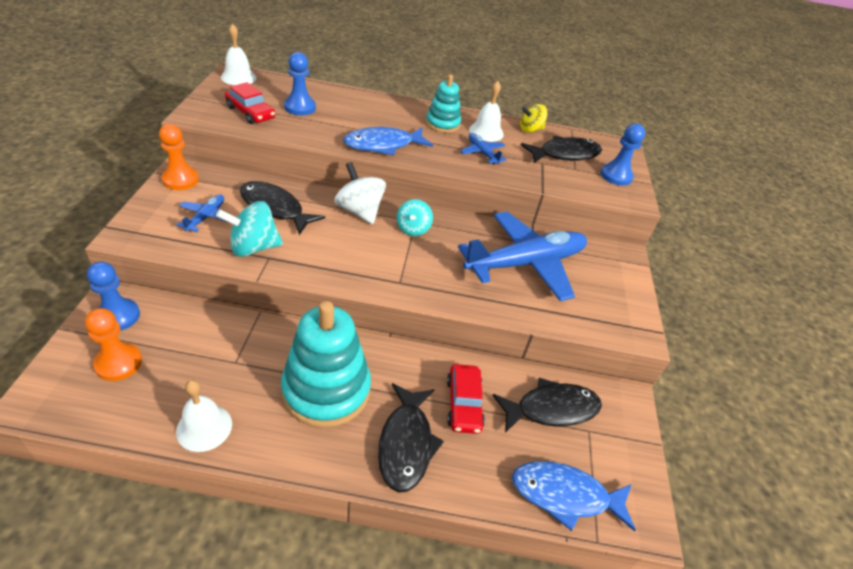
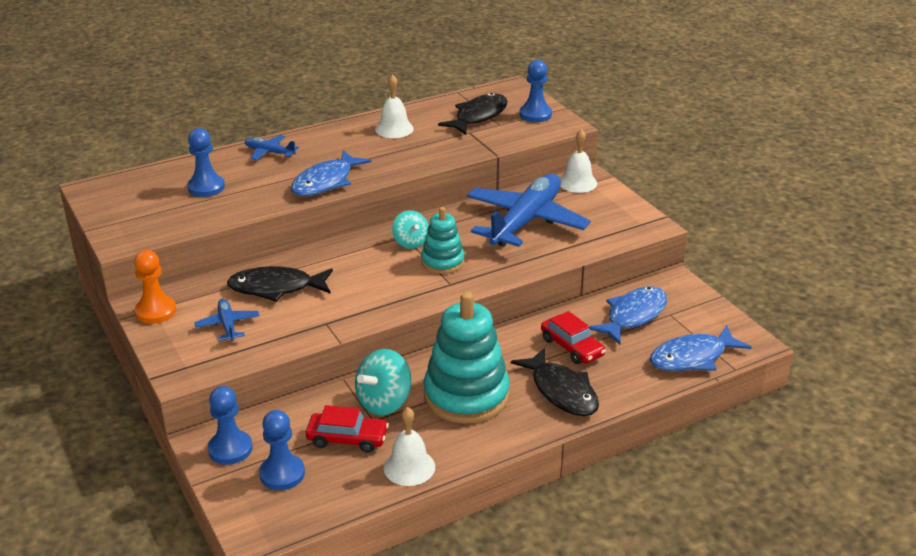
camera: 30 degrees left, 10 degrees down
orange pawn [85,308,142,381] -> blue pawn [259,410,305,490]
turquoise spinning top [216,201,283,257] -> turquoise spinning top moved to [355,349,411,415]
white bell [221,24,256,85] -> white bell moved to [560,129,597,193]
red car [225,82,275,124] -> red car moved to [306,405,389,453]
white spinning top [335,162,386,224] -> none
turquoise stacking toy [426,74,461,133] -> turquoise stacking toy moved to [421,207,465,274]
blue plane [460,133,507,164] -> blue plane moved to [245,135,299,160]
black fish [493,378,602,433] -> blue fish [589,286,667,345]
yellow spinning top [520,104,548,133] -> none

